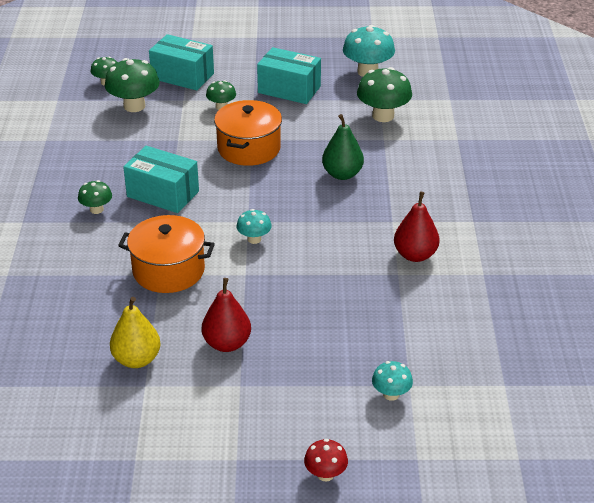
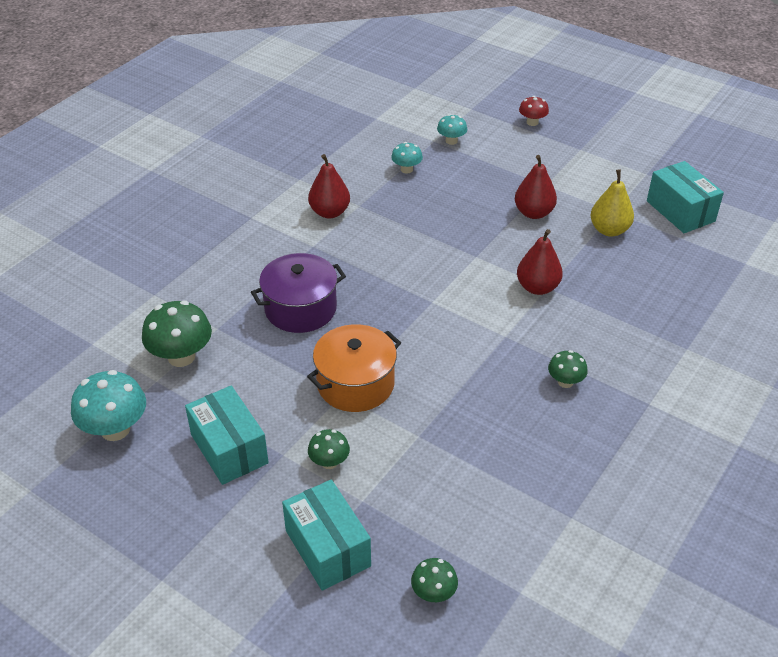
camera: 145 degrees left, 5 degrees up
green mushroom [105,58,160,112] -> none
orange pot [118,215,215,293] -> red pear [517,229,563,295]
turquoise box [123,146,199,213] -> turquoise box moved to [647,161,724,233]
turquoise mushroom [236,209,272,244] -> turquoise mushroom moved to [391,142,423,174]
green pear [322,114,364,180] -> purple pot [251,253,346,333]

